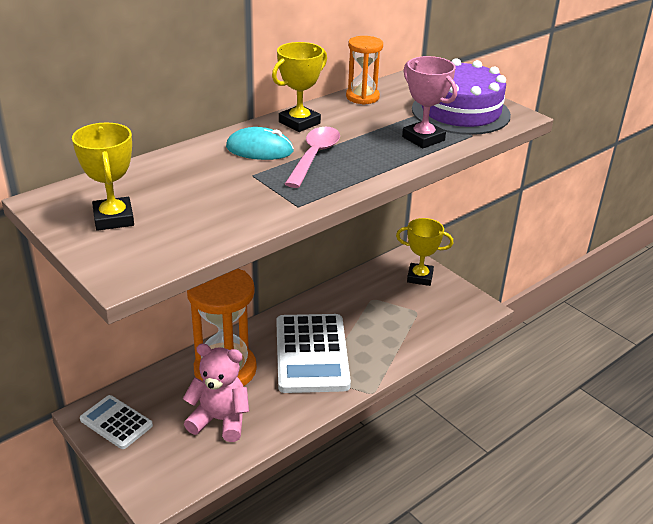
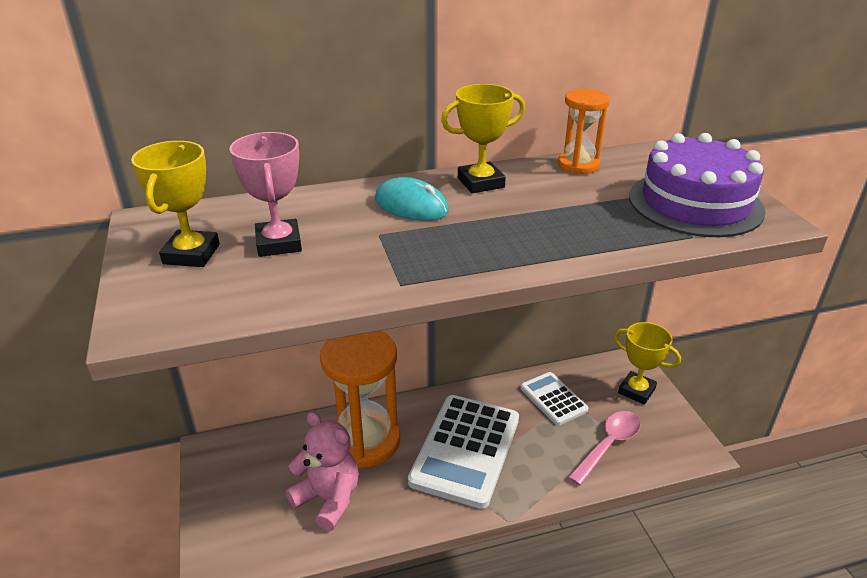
camera: 25 degrees right, 0 degrees up
white calculator [80,395,153,449] -> white calculator moved to [521,372,588,426]
pink spoon [285,127,340,188] -> pink spoon moved to [568,411,641,486]
pink trophy [402,56,457,148] -> pink trophy moved to [229,132,302,257]

